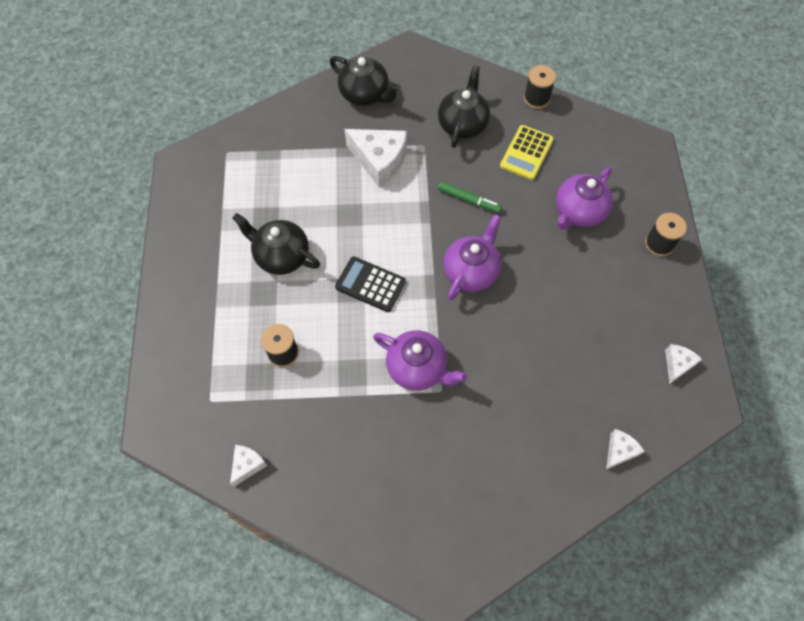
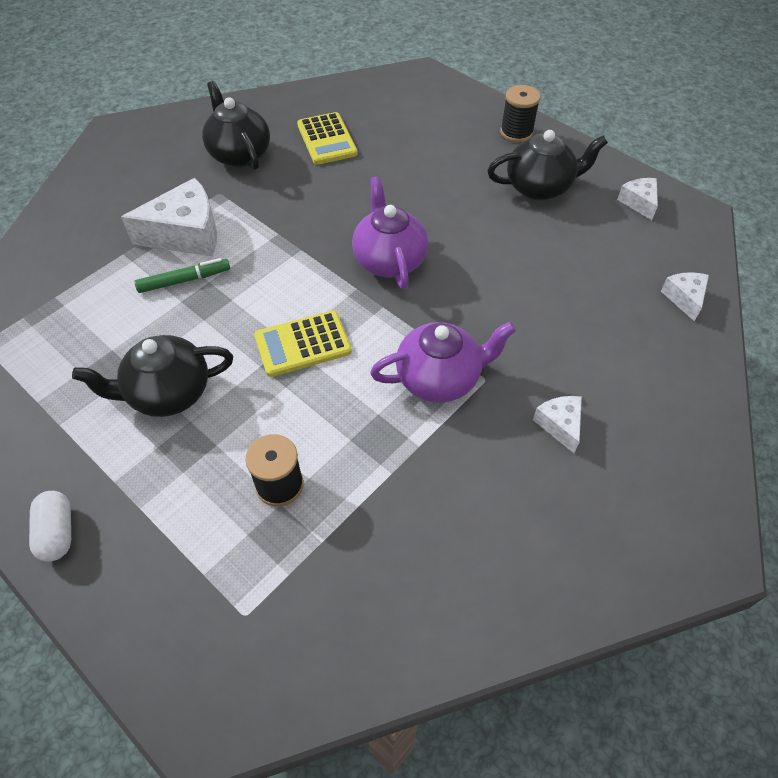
camera: 45 degrees left, 10 degrees down
white cheese [230,445,268,487] -> white cheese moved to [533,396,582,453]
black teapot [330,56,401,106] -> black teapot moved to [487,130,608,201]
black calculator [335,257,406,312] -> yellow calculator [254,310,352,377]
green marker [438,181,502,213] -> green marker moved to [134,258,230,293]
black spool [524,65,556,109] -> none
purple teapot [556,167,613,230] -> none
none -> white capsule [29,491,71,562]

